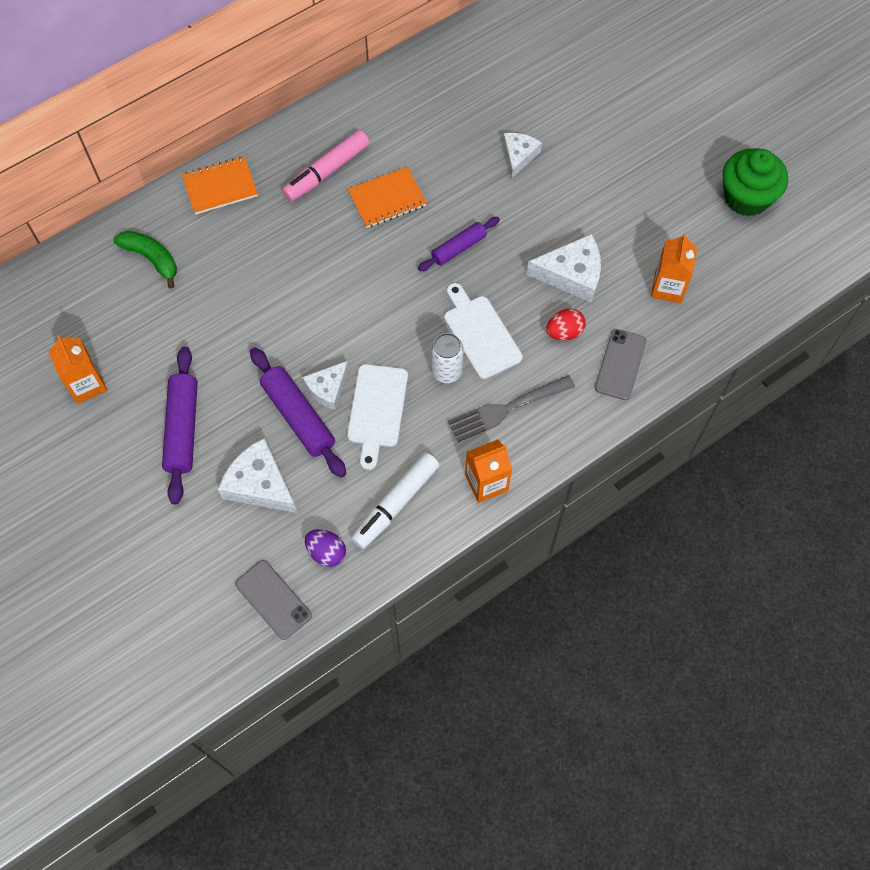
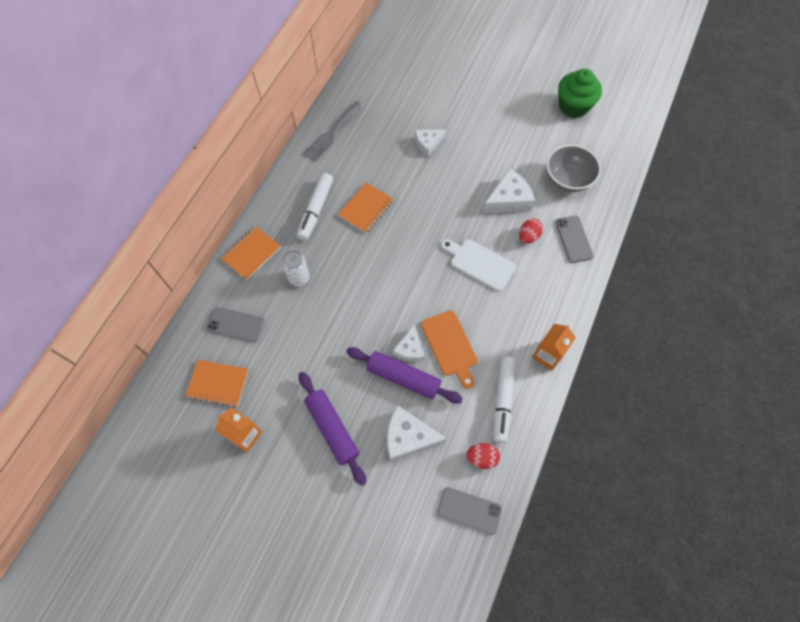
camera: 30 degrees left, 0 degrees up
green banana [113,231,177,289] -> grey phone [206,307,265,342]
pink marker [282,130,369,202] -> white marker [297,173,333,240]
purple egg [305,529,346,567] -> red egg [466,443,500,469]
white cutting board [347,364,408,470] -> orange cutting board [421,310,477,389]
purple rolling pin [418,217,500,271] -> none
white can [431,333,464,383] -> white can moved to [282,250,310,286]
grey fork [448,375,575,442] -> grey fork moved to [303,101,363,161]
white cheese [503,133,542,179] -> white cheese turned 105 degrees counterclockwise [415,129,446,157]
orange carton [651,233,697,303] -> grey bowl [547,145,601,192]
none -> orange notebook [185,360,249,407]

